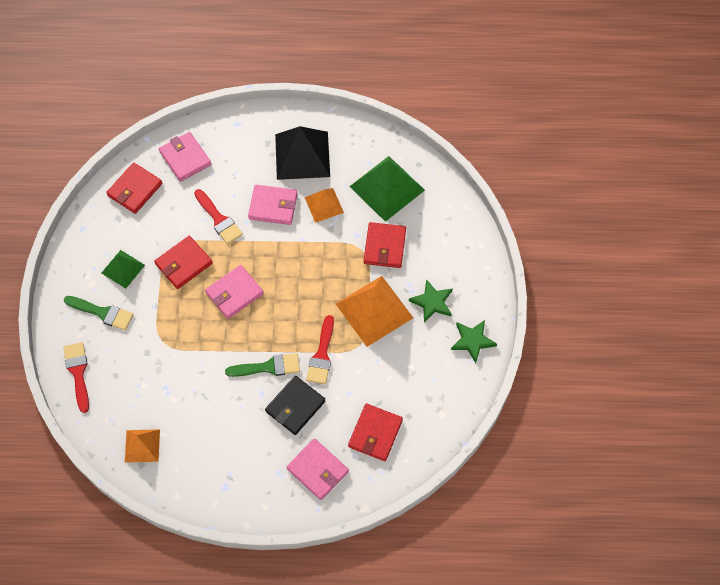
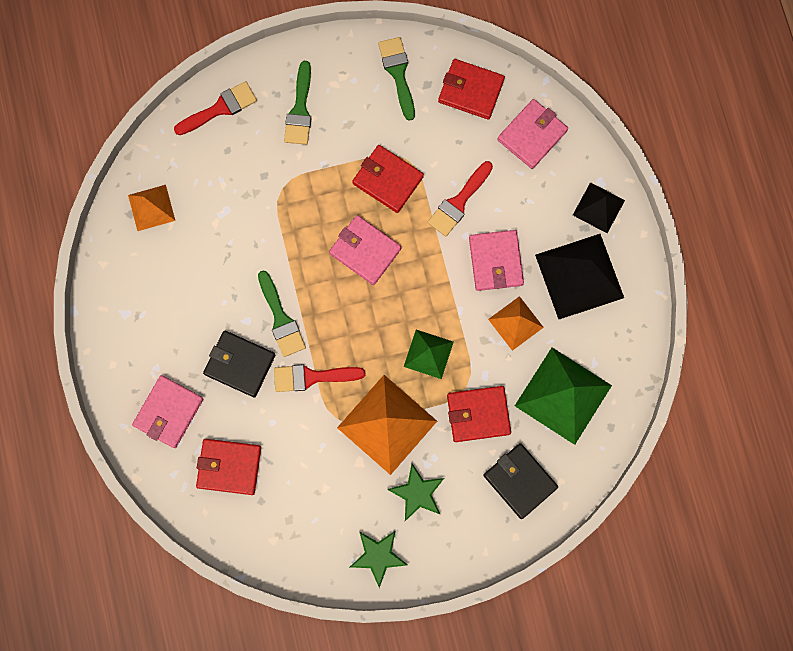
camera: 75 degrees right, 15 degrees up
green pyramid [102,250,145,289] -> green pyramid moved to [404,330,454,379]
none -> green brush [378,37,415,121]
none -> black wallet [483,443,558,519]
none -> black pyramid [573,182,625,233]

